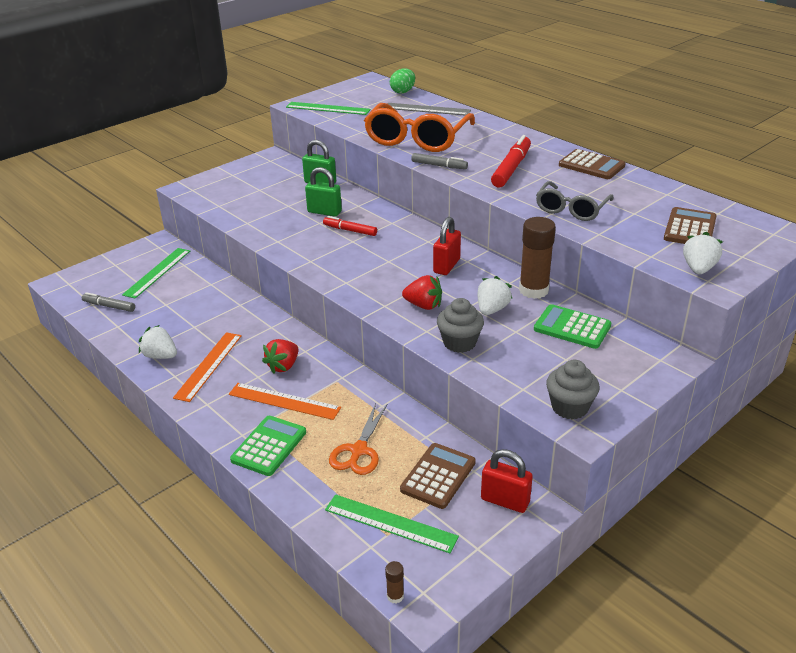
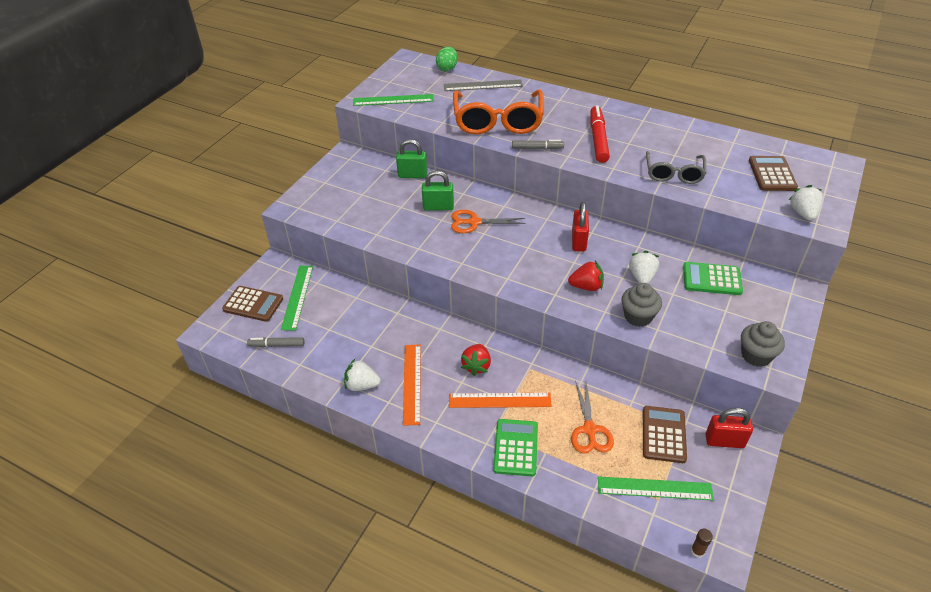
camera: 20 degrees left, 10 degrees up
red marker [323,216,377,236] -> orange scissors [451,210,526,233]
brown glue stick [519,217,556,299] -> none
brown calculator [559,149,626,179] -> brown calculator moved to [222,286,283,322]

